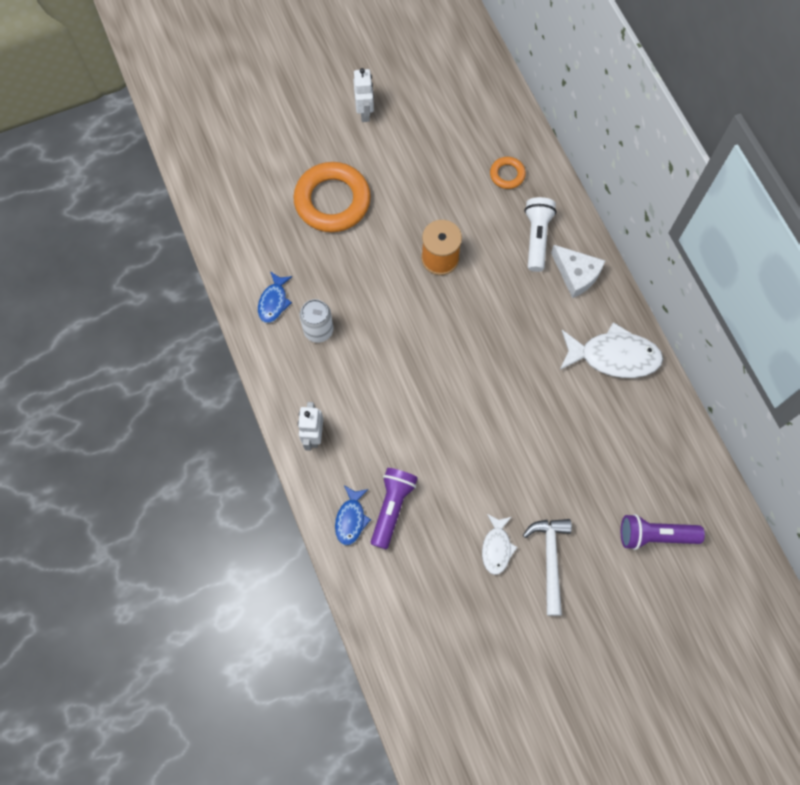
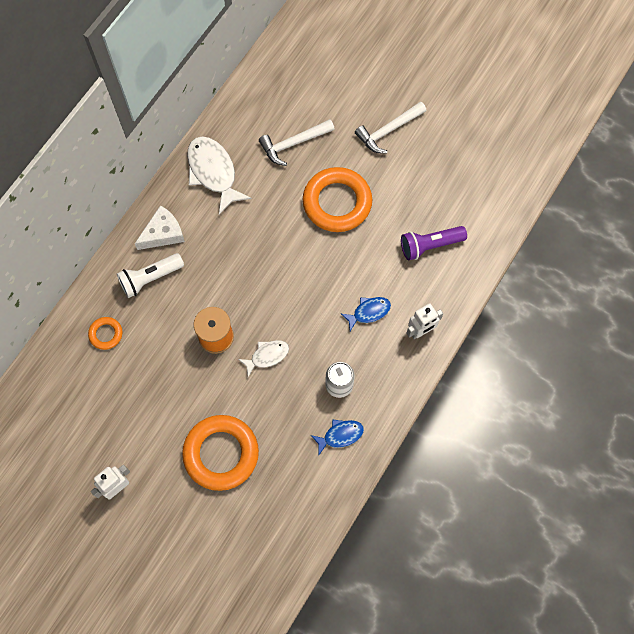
camera: 125 degrees left, 0 degrees up
blue fish [335,485,371,545] -> blue fish moved to [341,297,391,331]
white fish [482,514,517,575] -> white fish moved to [238,340,289,377]
white cheese [551,245,605,298] -> white cheese turned 45 degrees clockwise [135,205,185,250]
purple flashlight [621,514,705,550] -> none
none -> white hammer [259,119,334,166]
none -> orange ring [302,167,372,232]

